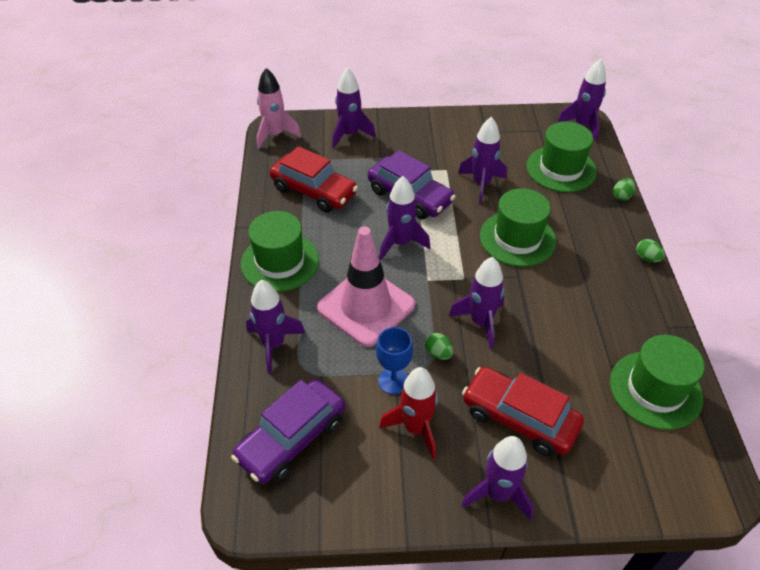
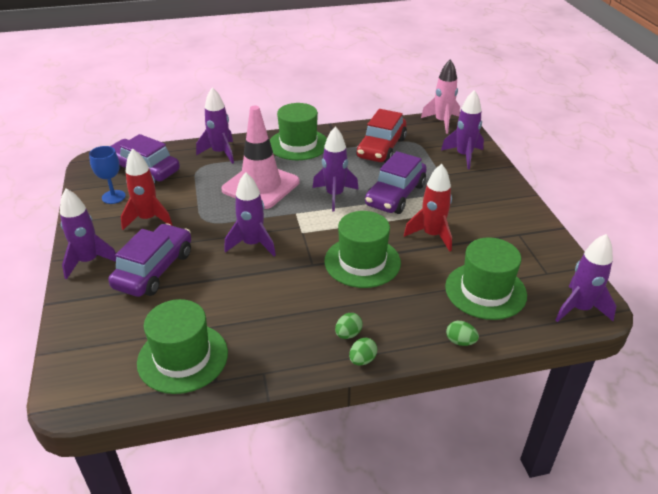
camera: 80 degrees right, 10 degrees down
blue goblet [376,327,413,394] -> blue goblet moved to [89,146,126,204]
green egg [425,333,454,360] -> green egg moved to [335,313,363,339]
purple rocket [458,117,507,204] -> red rocket [404,164,452,252]
red car [462,367,584,457] -> purple car [108,223,191,297]

